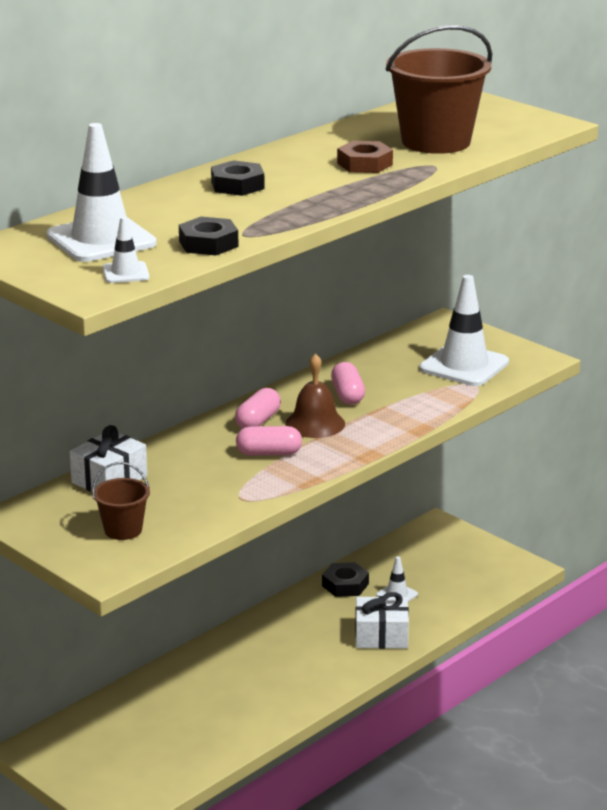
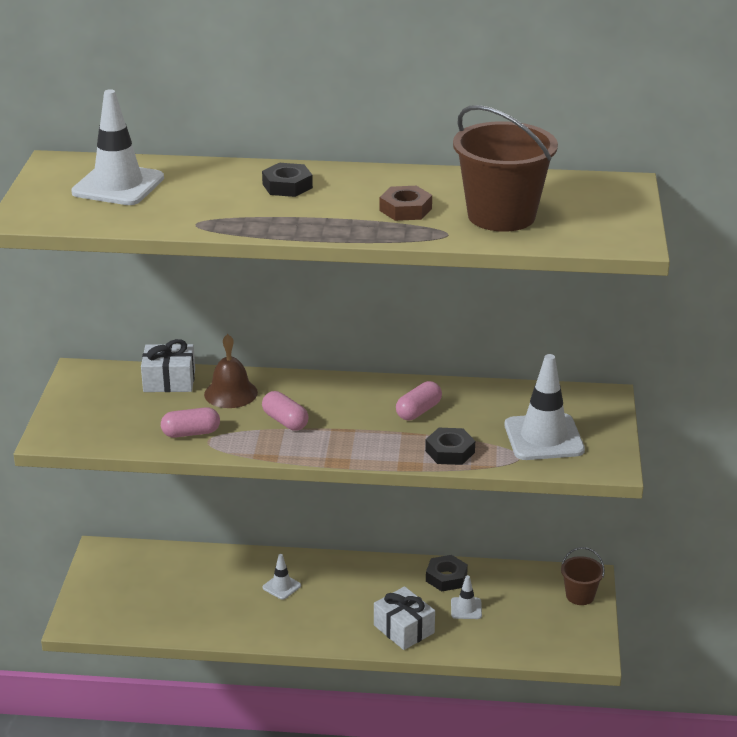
camera: 50 degrees right, 5 degrees up
brown bucket [92,462,150,540] -> brown bucket moved to [561,547,605,605]
white traffic cone [103,217,150,283] -> white traffic cone moved to [262,554,301,600]
black nut [179,217,239,255] -> black nut moved to [425,428,475,465]
pink capsule [235,388,281,429] -> pink capsule moved to [161,407,220,438]
brown bell [285,353,345,438] -> brown bell moved to [204,334,258,408]

